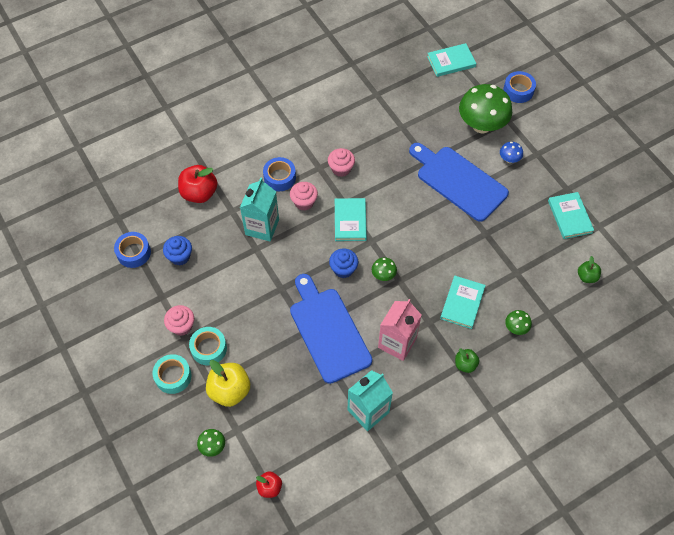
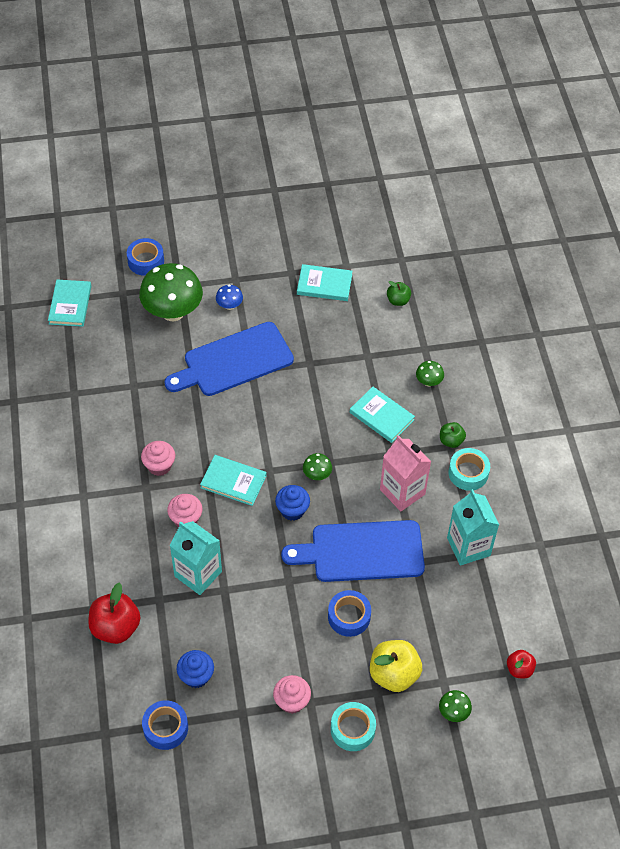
camera: 70 degrees left, 5 degrees down
turquoise tape [189,327,227,365] -> turquoise tape moved to [448,448,490,491]
blue tape [263,157,296,191] -> blue tape moved to [328,590,371,637]

